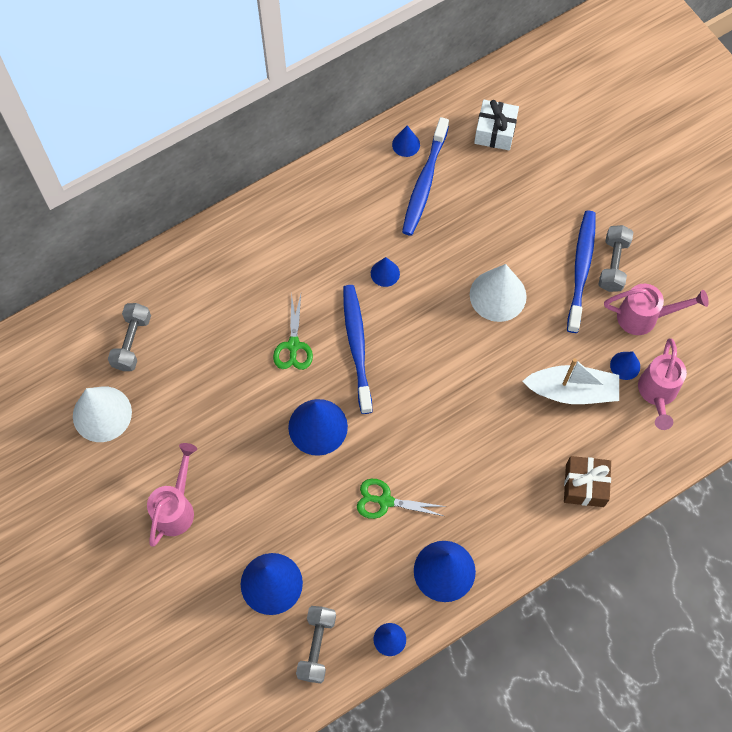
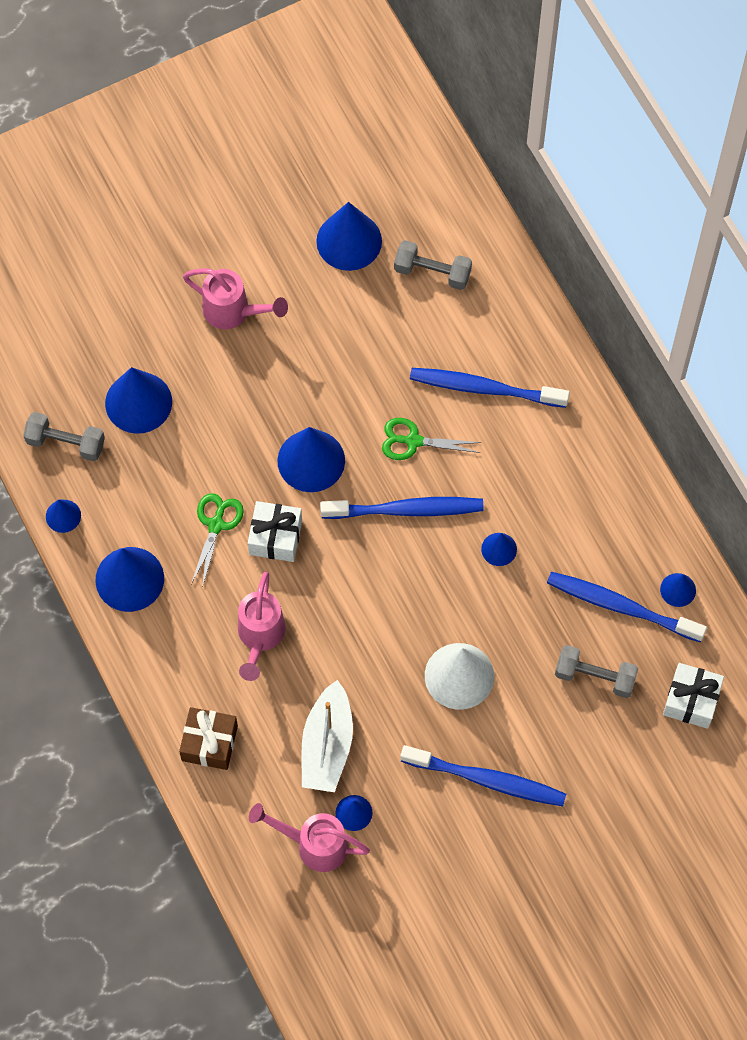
camera: 95 degrees right, 0 degrees up
white cone [73,387,132,442] -> blue cone [316,202,382,271]
grey dumbbell [599,225,633,292] -> grey dumbbell moved to [555,645,638,698]
pink watering can [604,284,709,335] -> pink watering can moved to [238,571,286,681]
none -> white gift [248,501,302,562]
none -> blue toothbrush [410,368,570,408]

